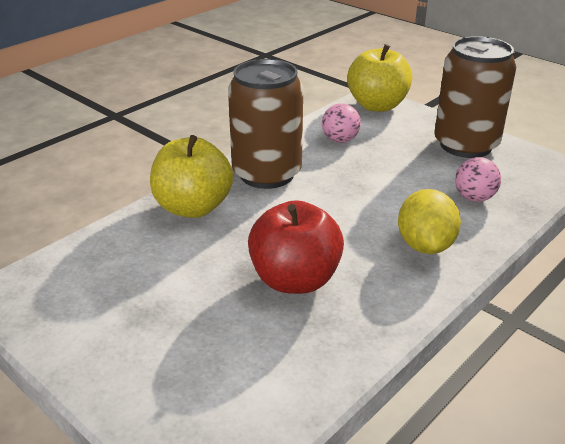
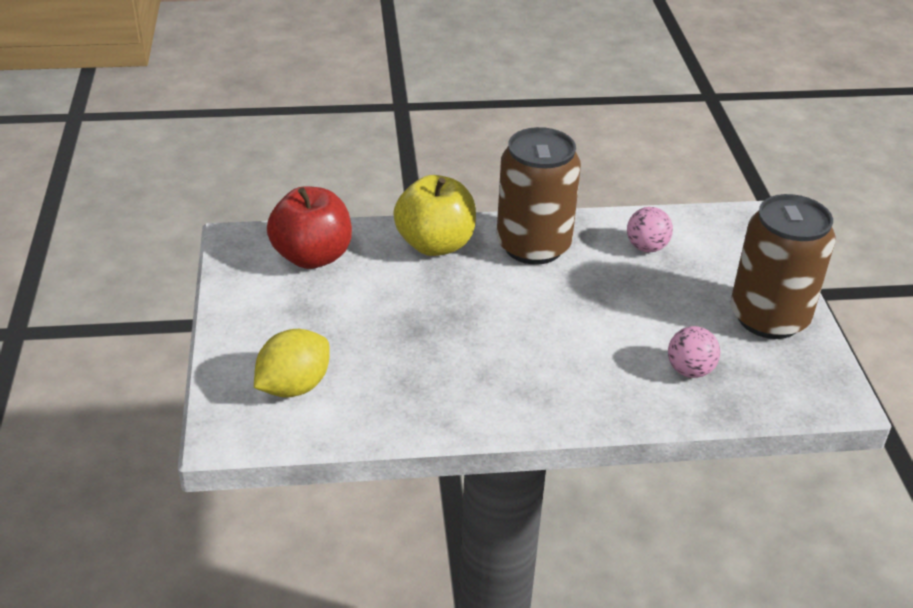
camera: 40 degrees right, 5 degrees up
red apple [248,200,344,294] -> red apple moved to [267,186,352,269]
yellow apple [347,44,412,112] -> none
yellow lemon [398,189,461,254] -> yellow lemon moved to [254,329,330,398]

